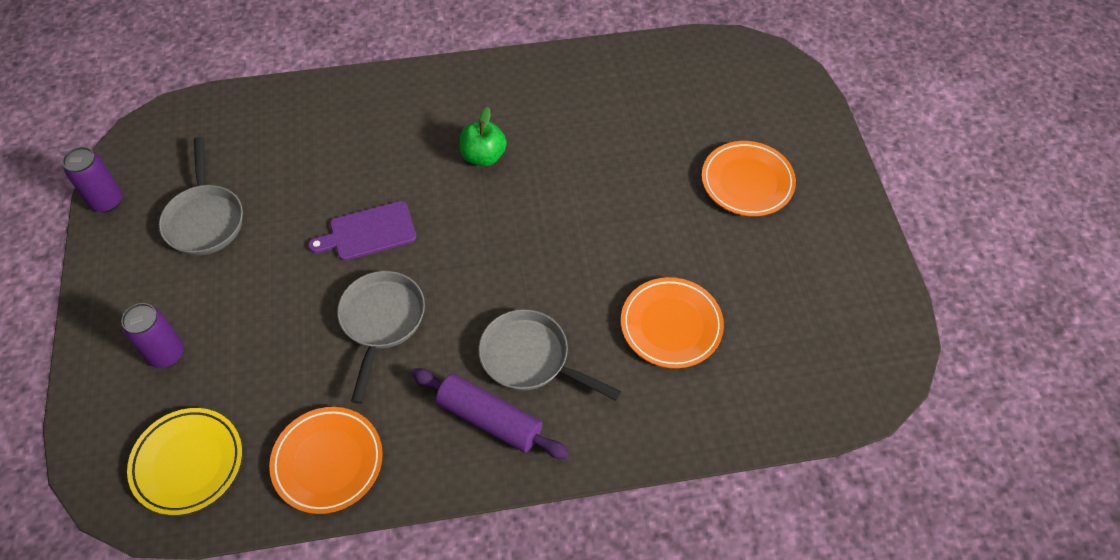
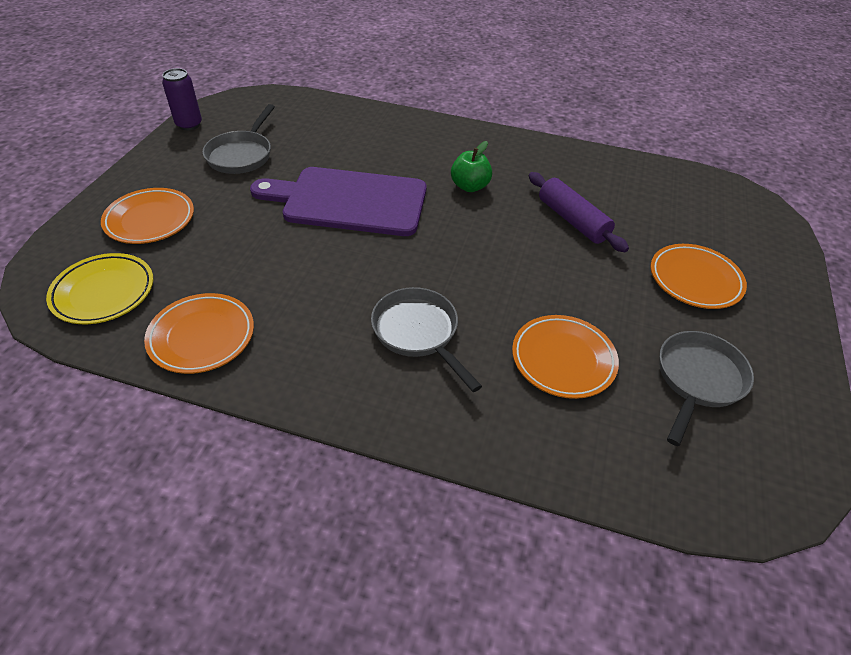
camera: 25 degrees right, 10 degrees down
purple can [121,303,184,368] -> orange plate [101,188,194,244]
purple cutting board [308,201,416,261] -> purple cutting board [250,167,427,236], size x1.94
grey pan [337,271,425,404] -> grey pan moved to [659,331,754,446]
purple rolling pin [412,369,569,459] -> purple rolling pin moved to [529,172,629,252]

